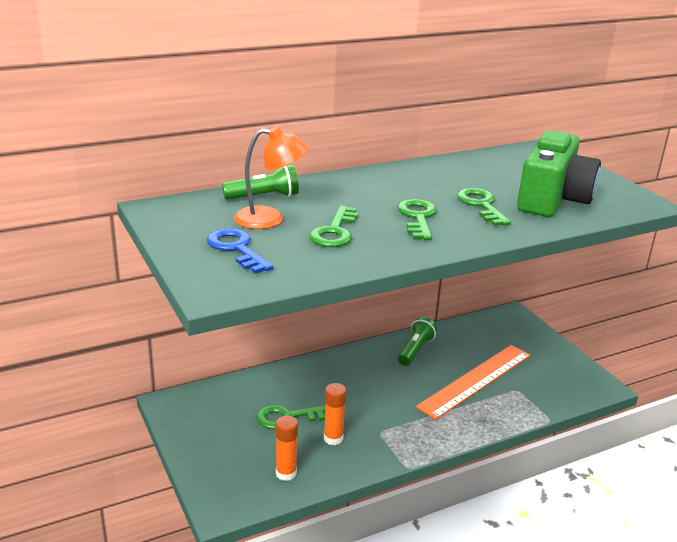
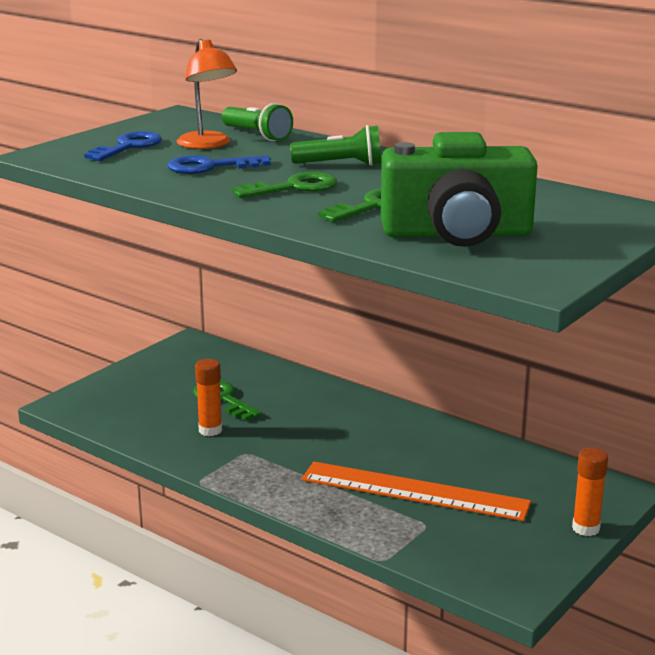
camera: 65 degrees right, 5 degrees down
orange glue stick [276,415,298,481] -> orange glue stick moved to [572,448,608,536]
green key [309,205,358,247] -> blue key [167,155,271,174]
green flashlight [398,317,437,366] -> green flashlight moved to [290,125,382,166]

